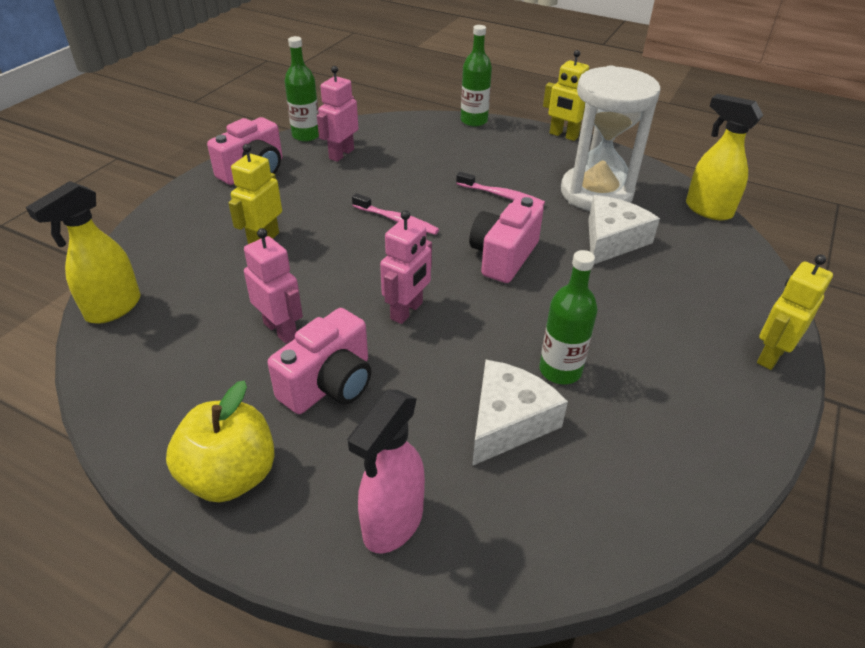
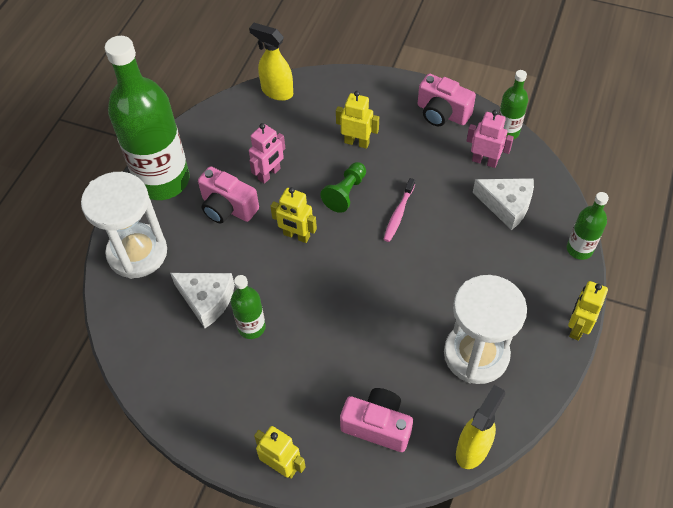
camera: 85 degrees right, 15 degrees up
yellow apple [166,381,275,502] -> green bottle [105,36,190,200]
pink spray bottle [347,390,425,554] -> white hourglass [81,172,167,279]
pink robot [380,210,432,324] -> yellow robot [270,187,317,243]
pink toothbrush [456,172,545,206] -> none
pink camera [469,197,544,283] -> pink camera moved to [340,388,413,452]
white cheese [588,195,660,264] -> white cheese moved to [472,178,534,230]
none -> green pawn [320,162,366,213]

